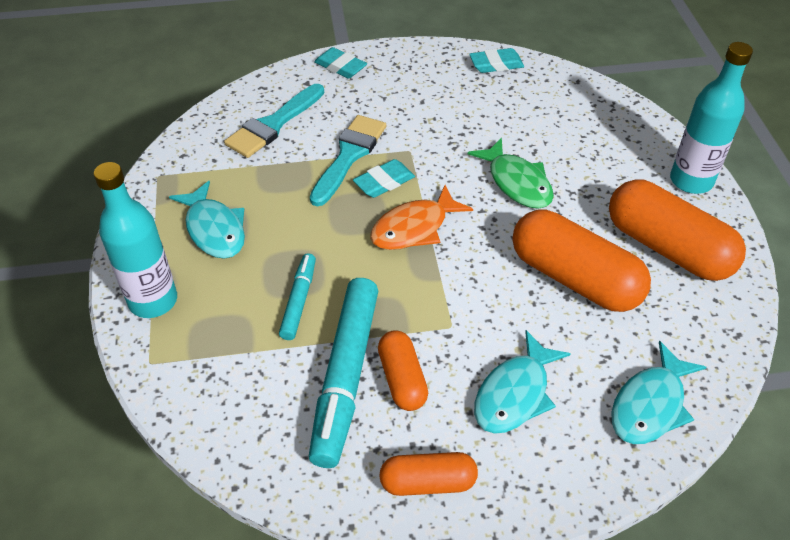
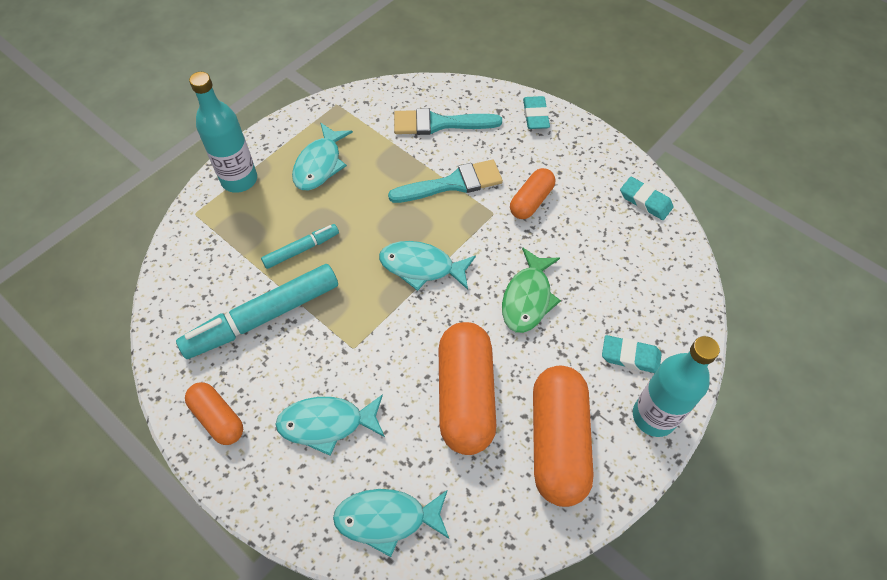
camera: 50 degrees right, 10 degrees up
turquoise eraser [353,159,415,198] -> turquoise eraser moved to [602,335,661,373]
orange fish [370,185,473,250] -> turquoise fish [379,241,476,291]
orange capsule [378,330,428,411] -> orange capsule moved to [510,168,555,219]

